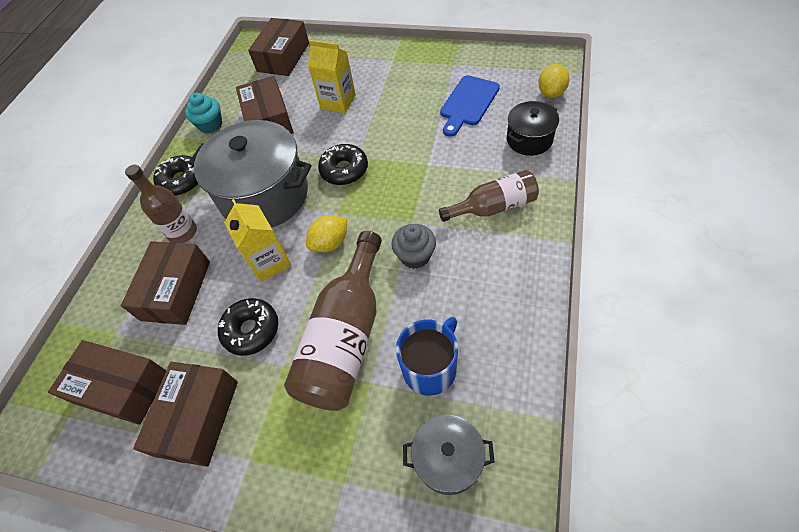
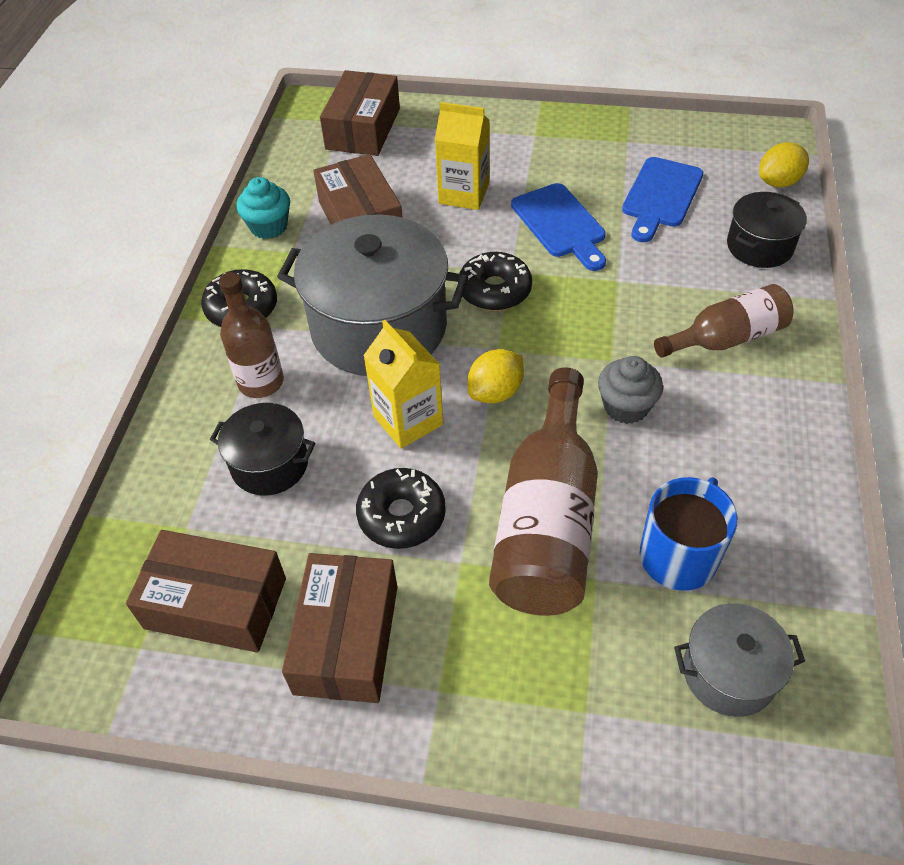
camera: 10 degrees left, 5 degrees down
brown box [121,241,210,325] -> black pot [210,403,315,496]
yellow lemon [538,64,570,98] -> yellow lemon turned 45 degrees clockwise [759,142,809,187]
none -> blue cutting board [511,183,606,271]

